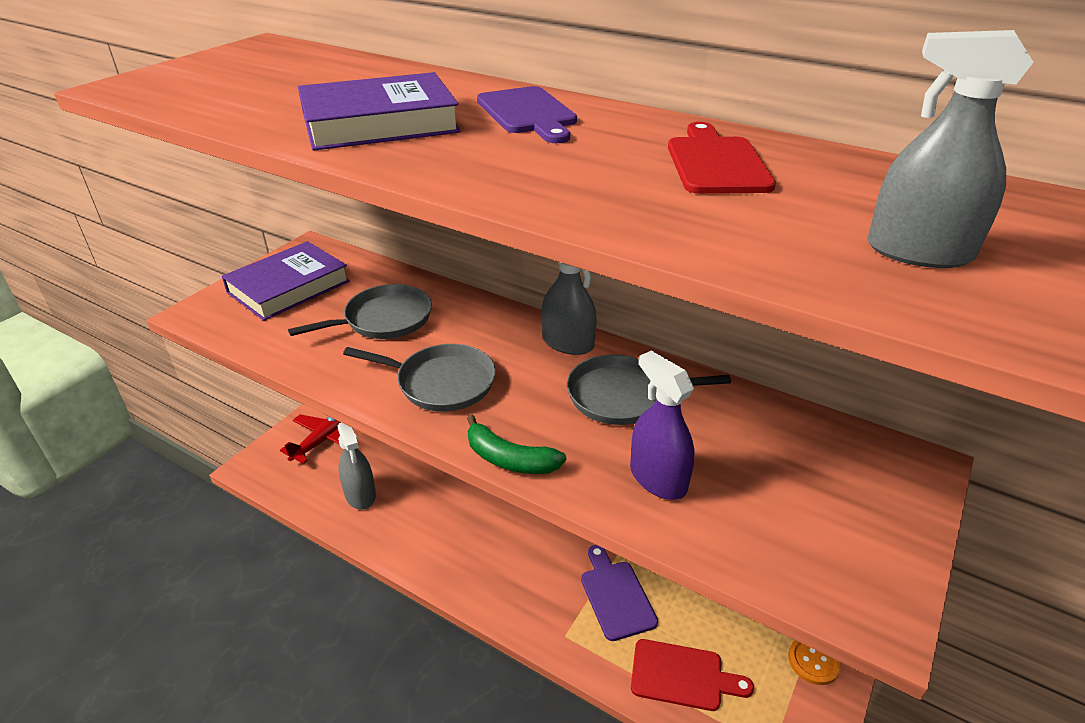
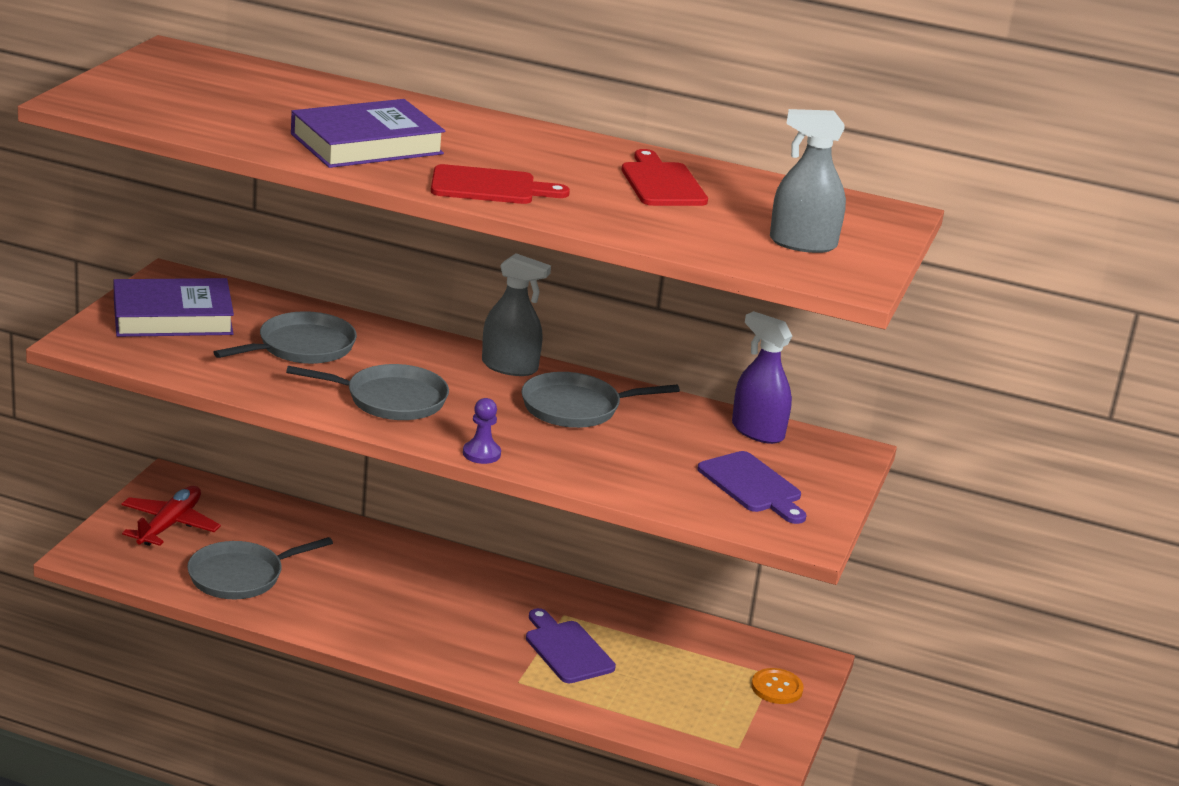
camera: 15 degrees left, 10 degrees down
purple book [222,241,350,321] -> purple book turned 45 degrees clockwise [114,278,234,337]
grey spray bottle [337,423,376,510] -> grey pan [187,537,333,599]
green banana [467,415,566,474] -> purple pawn [463,398,501,464]
purple cutting board [477,86,577,143] -> purple cutting board moved to [697,451,807,524]
purple spray bottle [630,350,695,500] -> purple spray bottle moved to [732,311,792,444]
red cutting board [631,639,754,711] -> red cutting board moved to [431,164,570,204]

